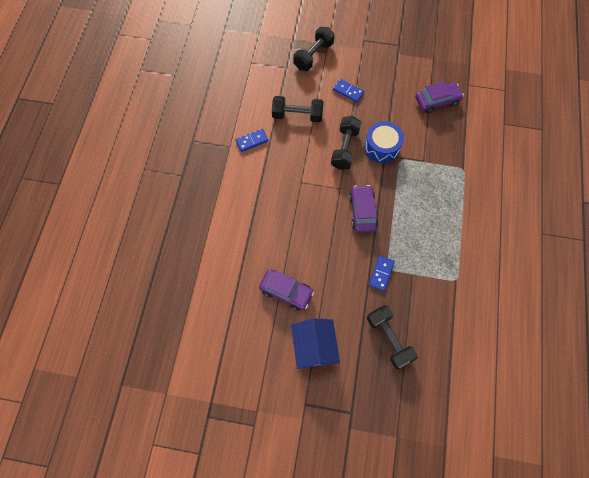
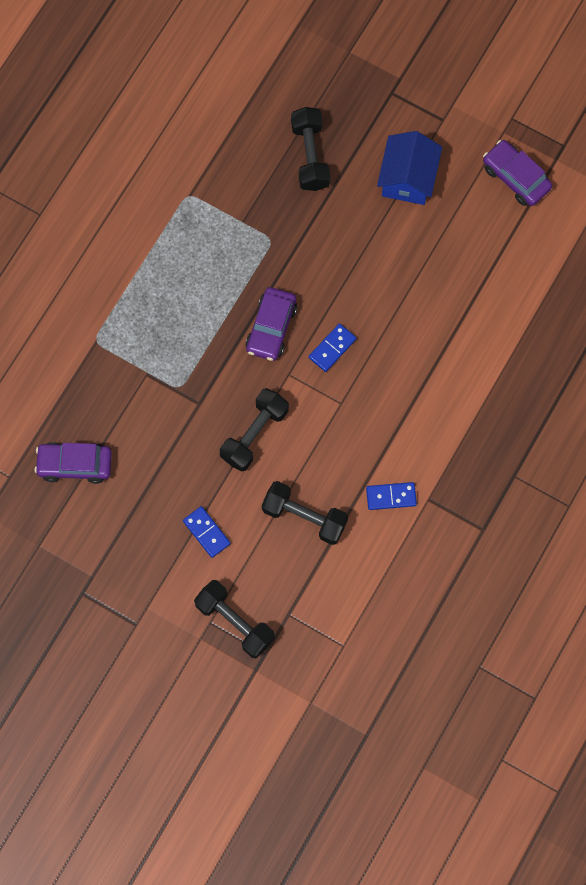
camera: 160 degrees left, 5 degrees up
purple car [259,269,314,311] -> purple car moved to [483,140,552,206]
black dumbbell [293,27,335,71] -> black dumbbell turned 75 degrees clockwise [194,580,275,658]
blue drum [364,121,404,163] -> none
blue domino [369,255,395,291] -> blue domino moved to [309,323,356,372]

